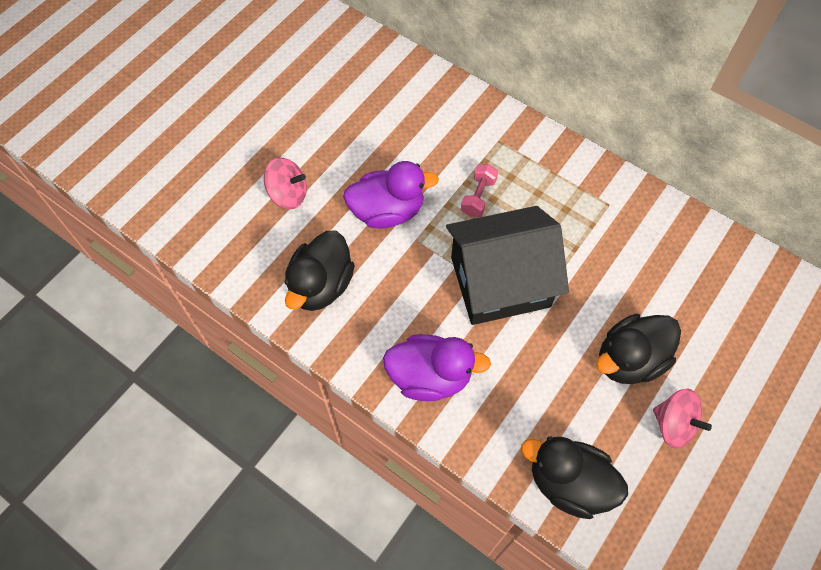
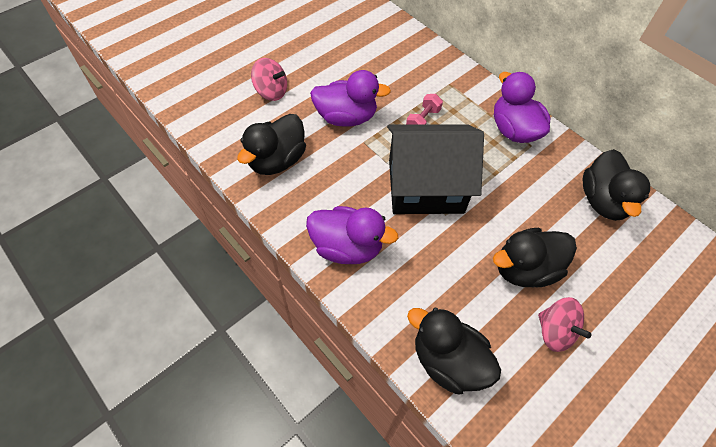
camera: 10 degrees right, 5 degrees down
none -> purple duck [494,72,550,143]
none -> black duck [583,149,650,221]

